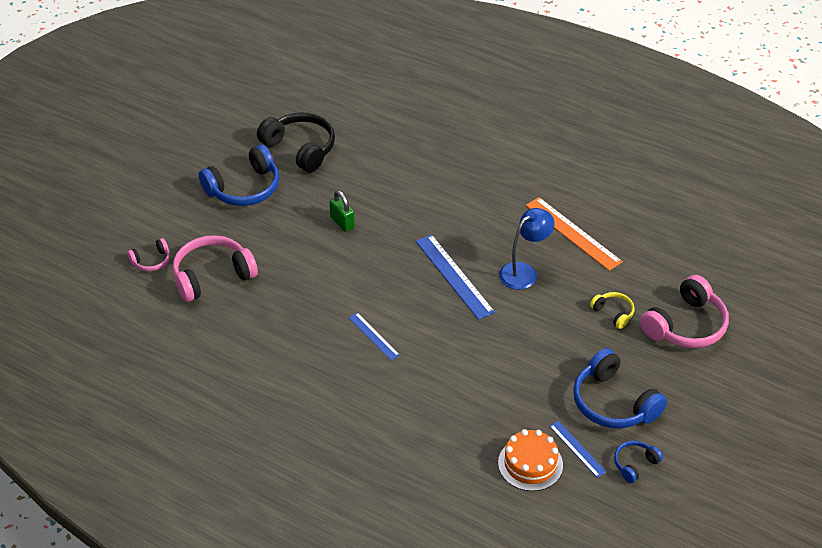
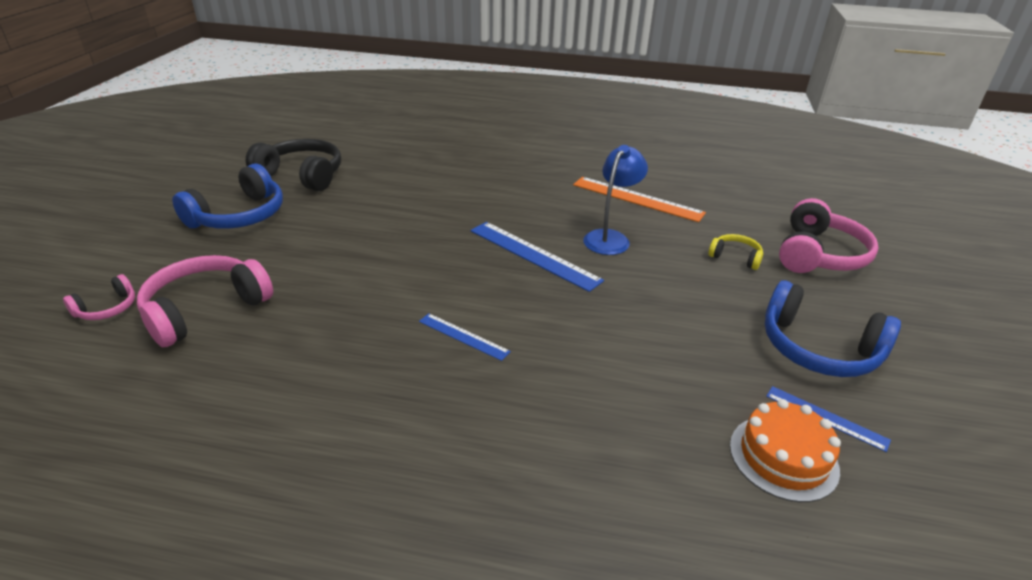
camera: 20 degrees left, 10 degrees down
green padlock [329,190,355,232] -> none
blue headphones [614,441,663,483] -> none

